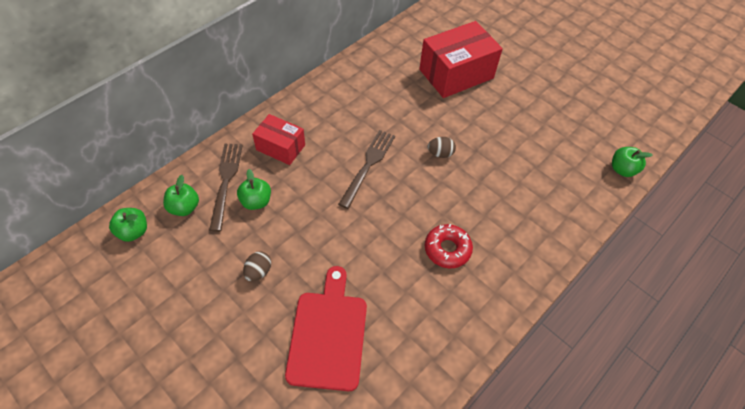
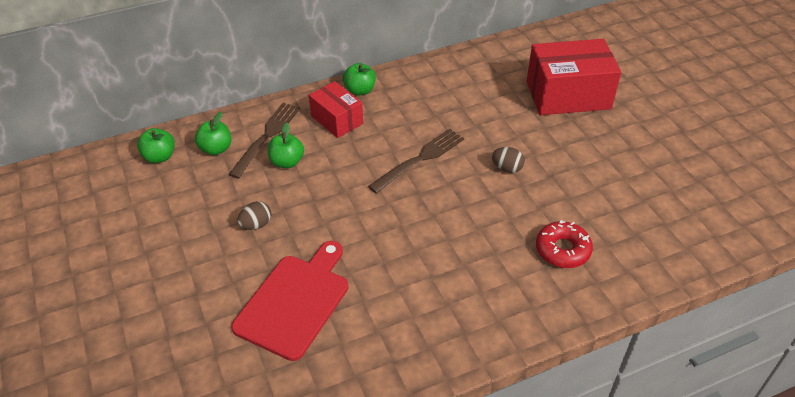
camera: 25 degrees right, 10 degrees down
red donut [425,224,473,268] -> red donut moved to [536,220,593,268]
green apple [612,147,653,177] -> green apple moved to [343,63,376,95]

